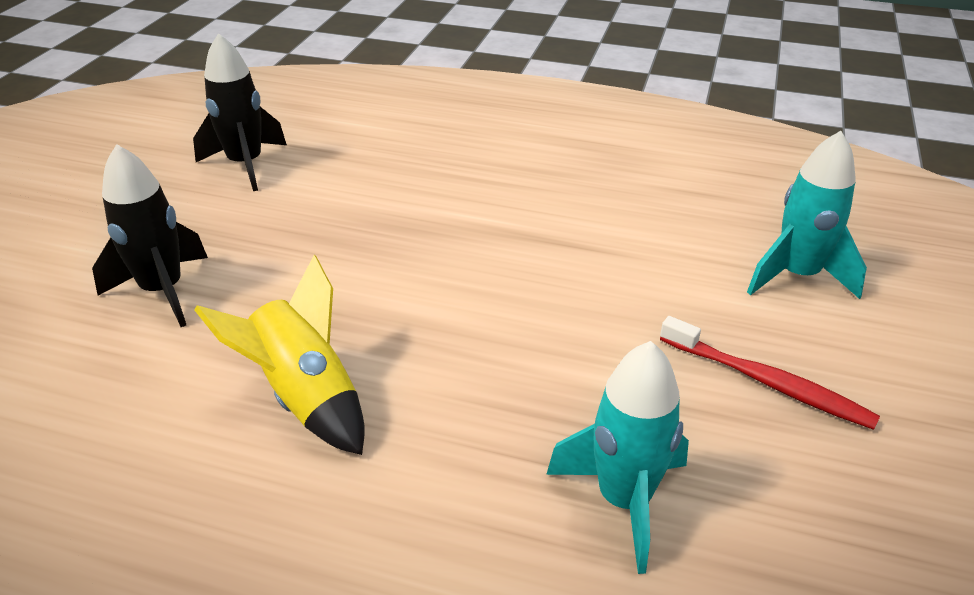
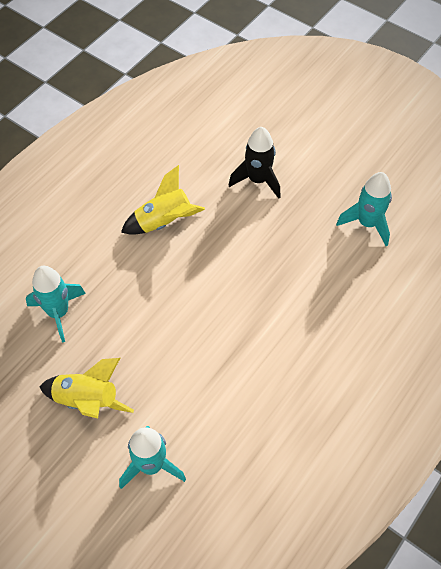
camera: 110 degrees right, 20 degrees up
black rocket [193,33,287,191] -> turquoise rocket [336,172,392,246]
red toothbrush [660,316,880,430] -> yellow rocket [39,358,134,419]

